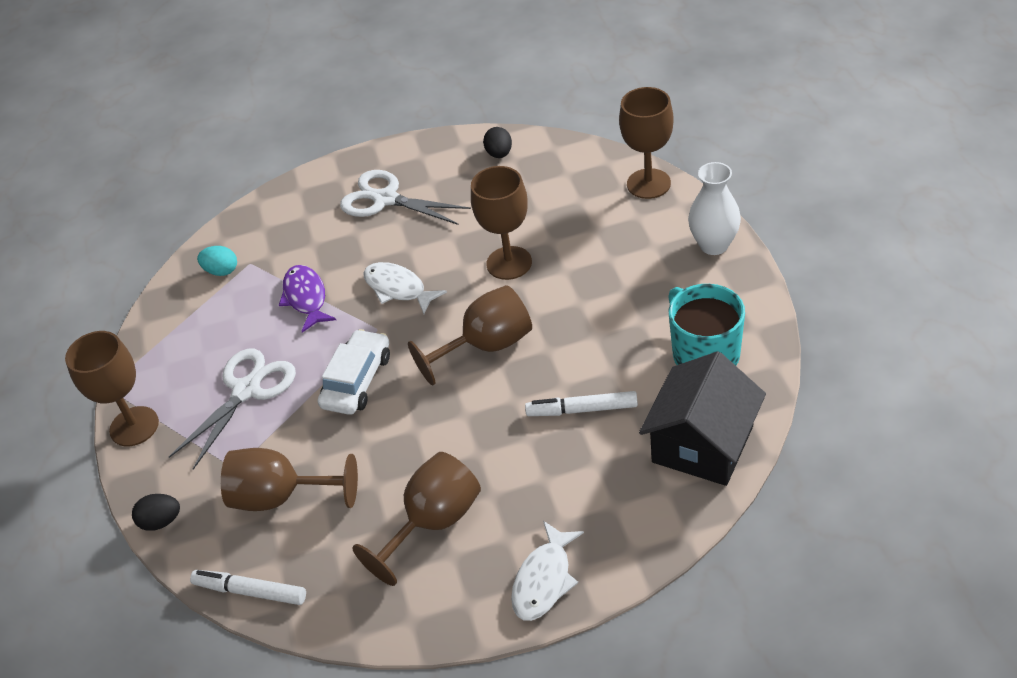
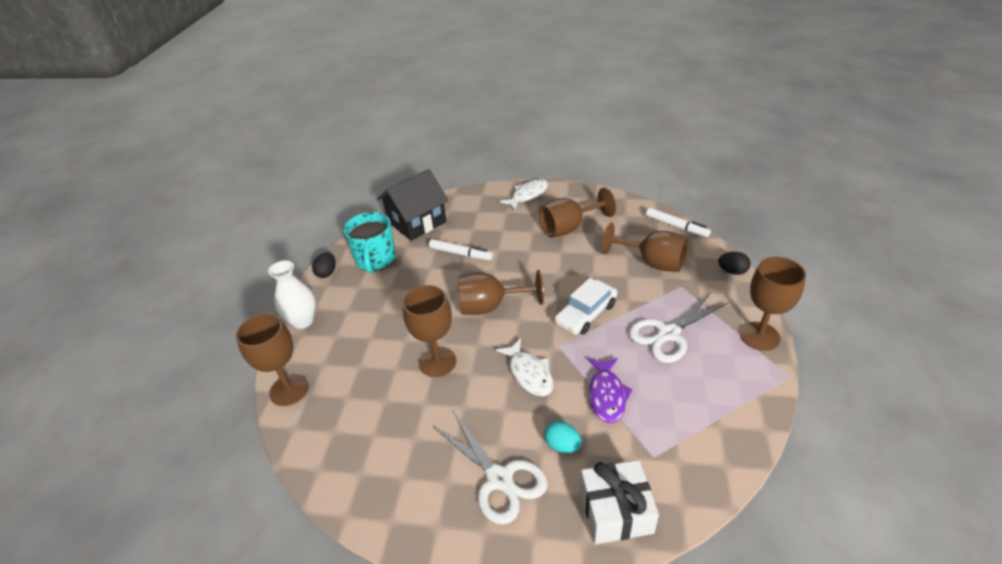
camera: 160 degrees left, 5 degrees down
turquoise egg [197,246,237,276] -> turquoise egg moved to [544,421,581,453]
black egg [483,127,512,158] -> black egg moved to [312,253,336,278]
none -> white gift [580,460,659,544]

